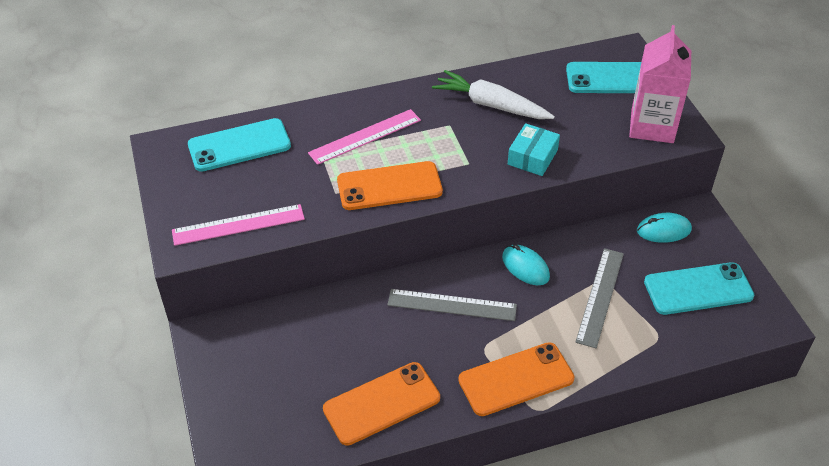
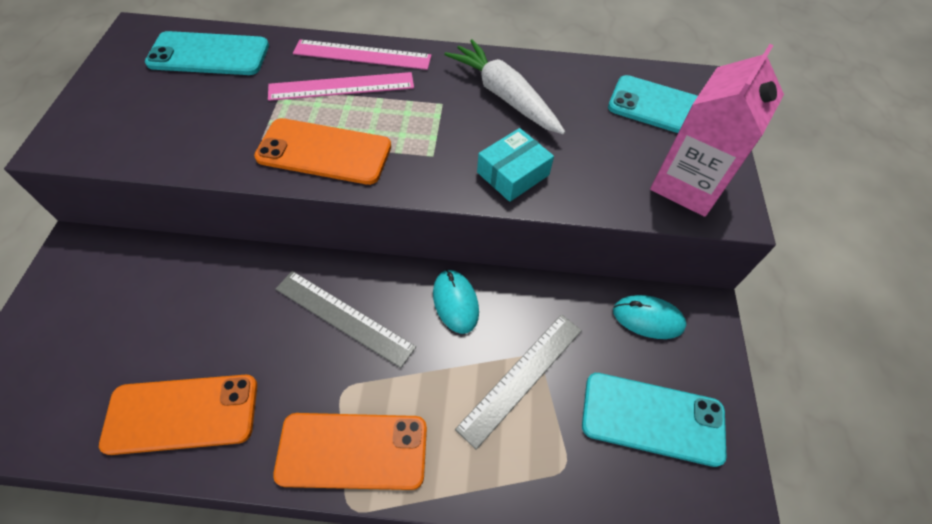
camera: 20 degrees right, 10 degrees up
pink ruler [172,204,305,246] -> pink ruler moved to [293,39,432,70]

